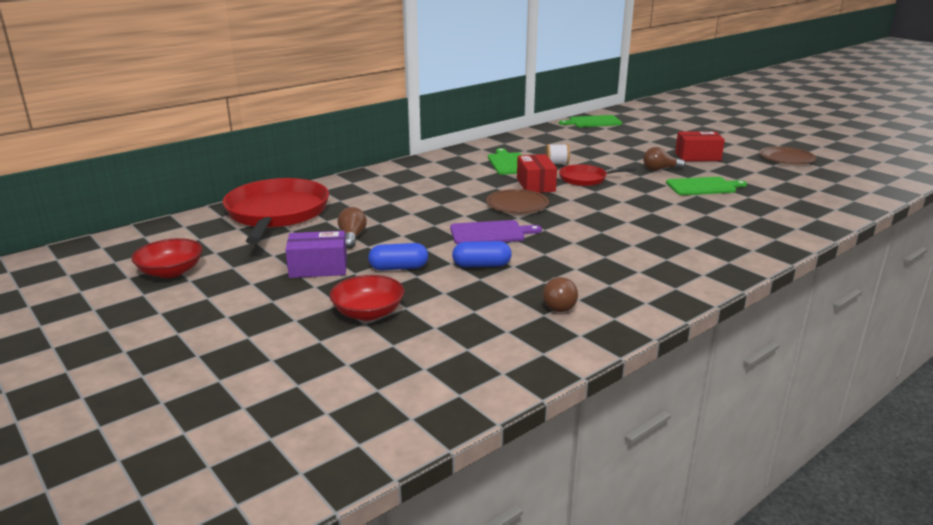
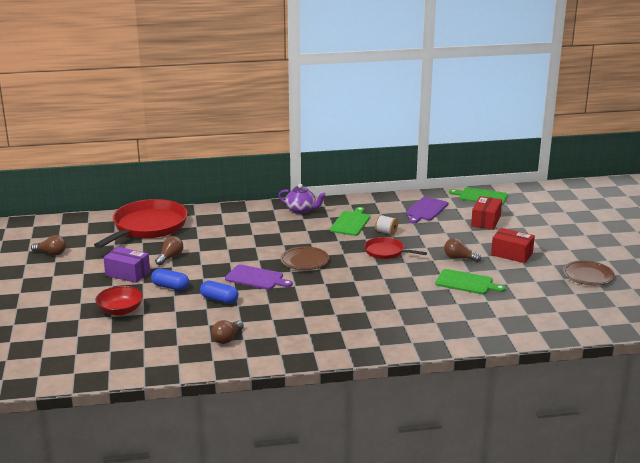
camera: 30 degrees right, 0 degrees up
red bowl [131,238,203,278] -> brown light bulb [31,235,66,255]
red box [517,154,557,193] -> red box moved to [471,196,502,230]
none -> purple teapot [278,184,326,214]
none -> purple cutting board [406,197,448,223]

